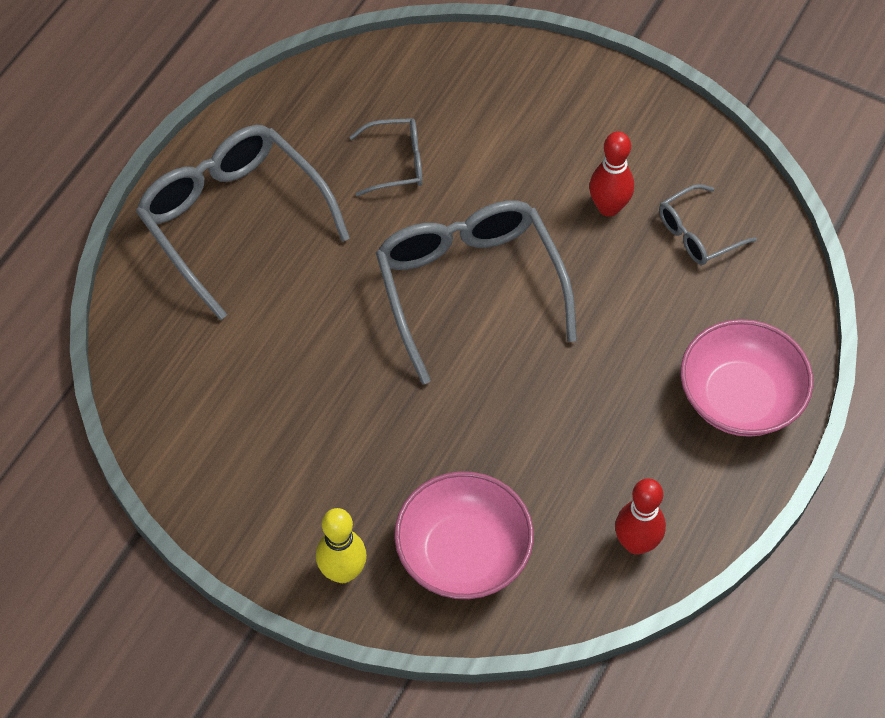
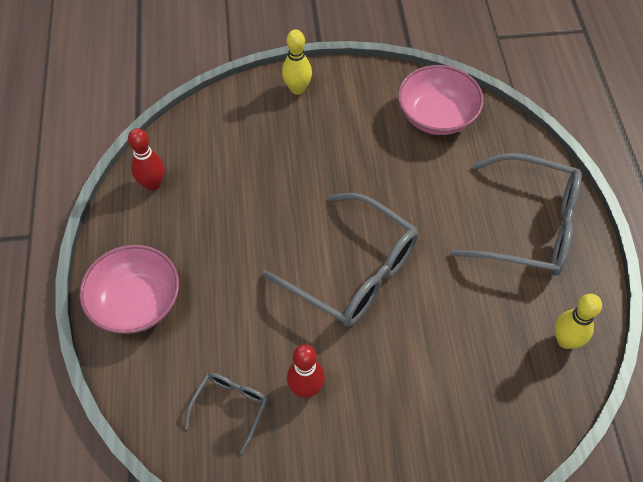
camera: 145 degrees right, 0 degrees up
grey glasses [350,118,423,196] -> none
pink bowl [394,471,534,599] -> pink bowl moved to [398,65,484,135]
none -> yellow bowling pin [554,294,602,349]

